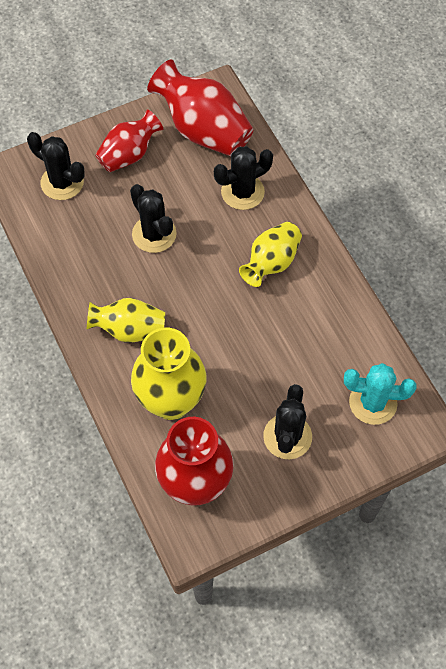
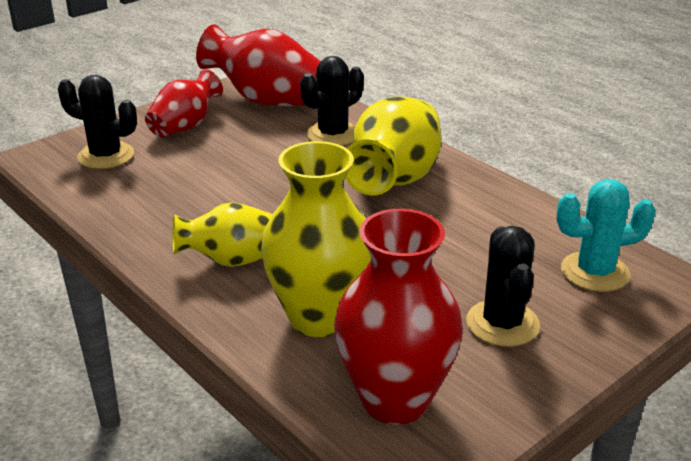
camera: 15 degrees left, 30 degrees down
black cactus [130,184,177,253] -> none
yellow vase [239,222,302,287] -> yellow vase [345,97,441,195], size x1.57

